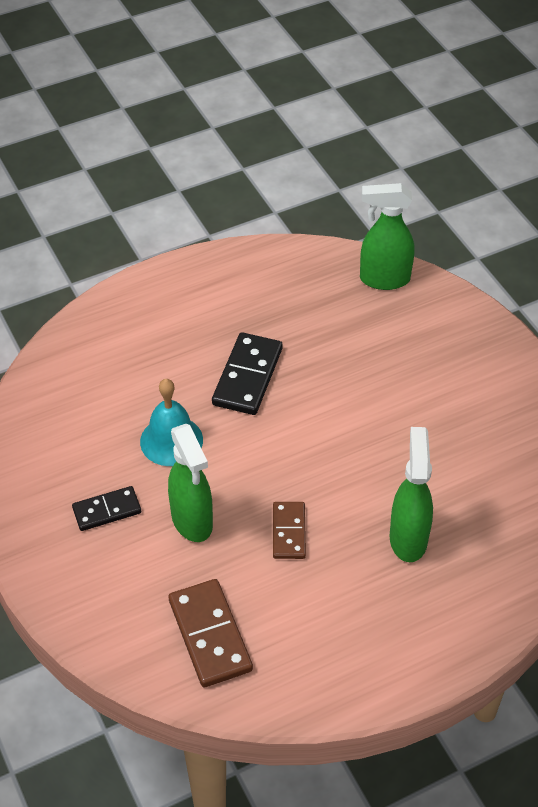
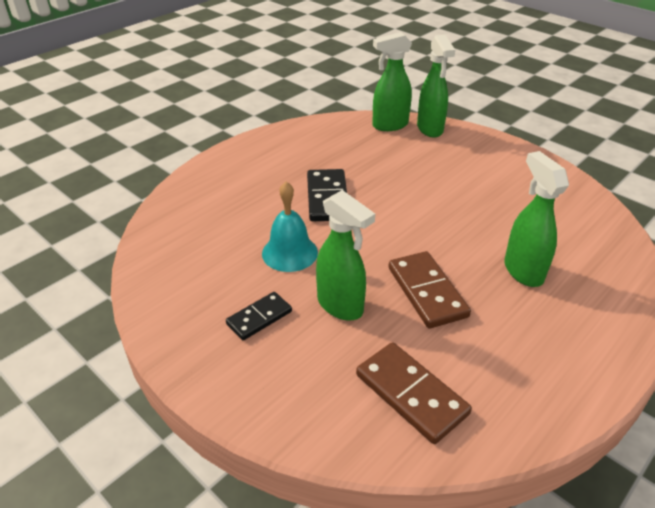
camera: 20 degrees left, 10 degrees down
brown domino [273,502,306,559] -> brown domino [388,251,471,329], size x1.58
none -> green spray bottle [417,35,455,138]

